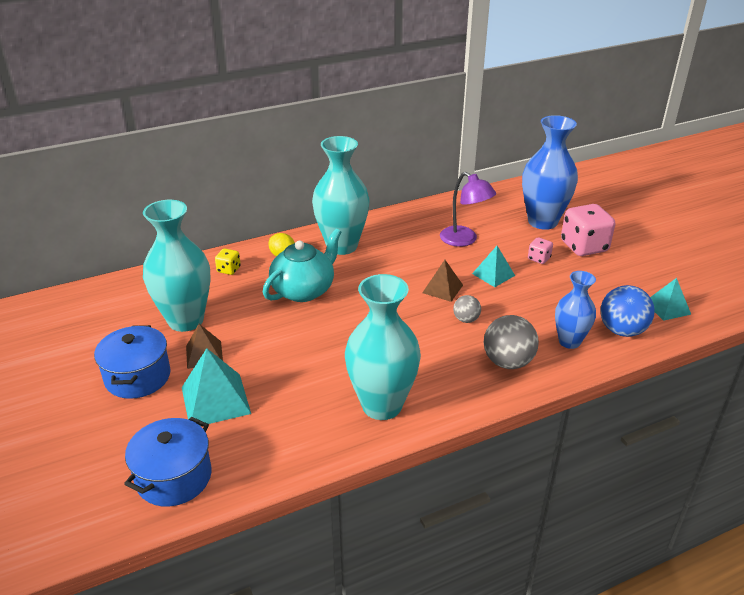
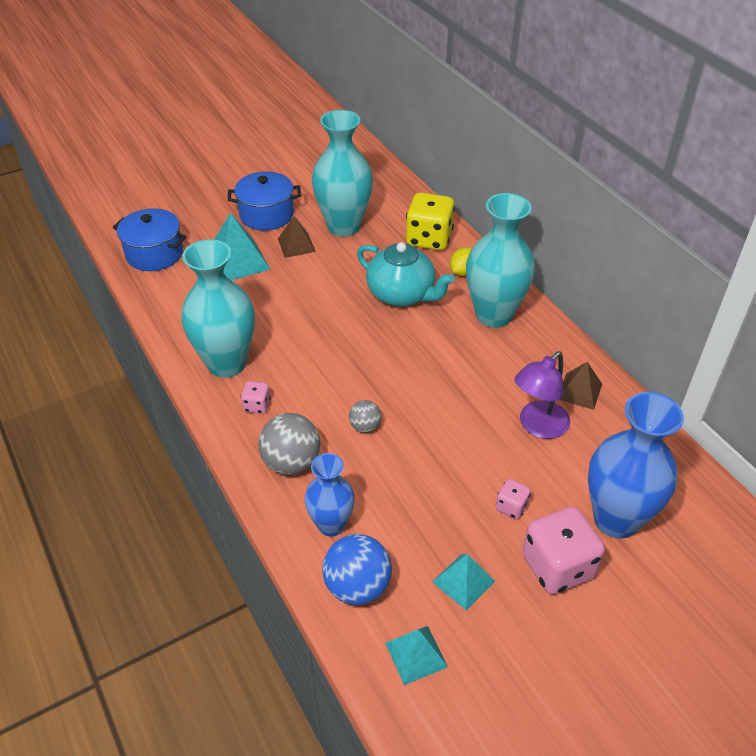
camera: 85 degrees right, 10 degrees up
yellow dice [215,248,241,275] -> yellow dice [406,192,455,250], size x2.07
brown pyramid [422,260,463,302] -> brown pyramid moved to [560,362,602,410]
turquoise pyramid [472,246,515,287] -> turquoise pyramid moved to [432,554,495,610]
none -> pink dice [241,381,271,414]

